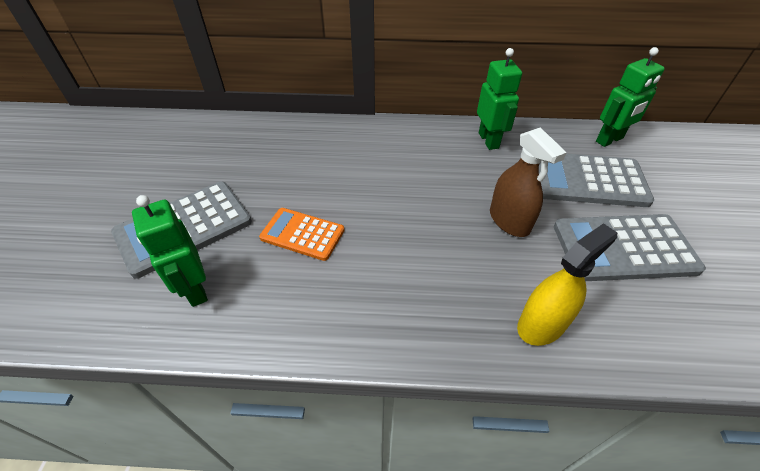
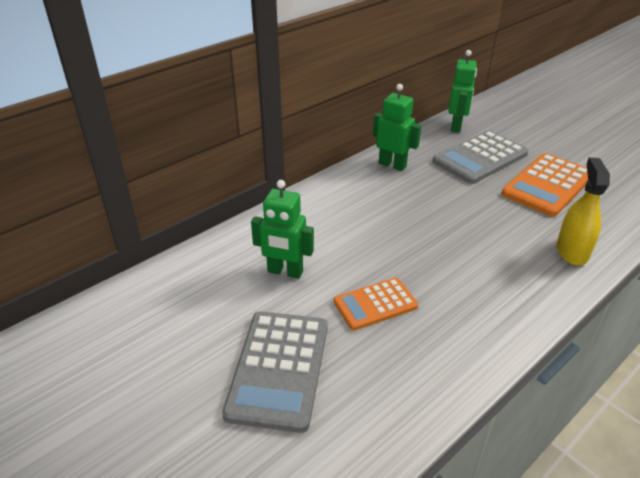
camera: 45 degrees left, 10 degrees down
green robot [132,195,208,307] -> green robot moved to [251,180,314,279]
brown spray bottle [490,127,567,237] -> none
grey calculator [554,214,706,281] -> orange calculator [501,153,588,217]

